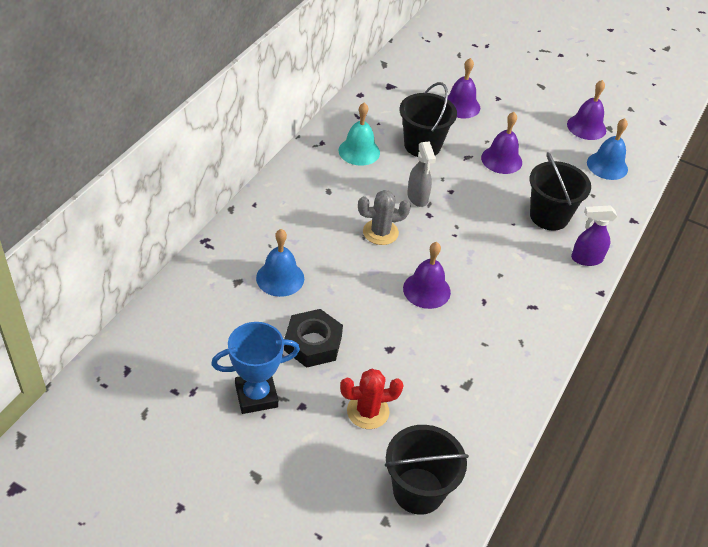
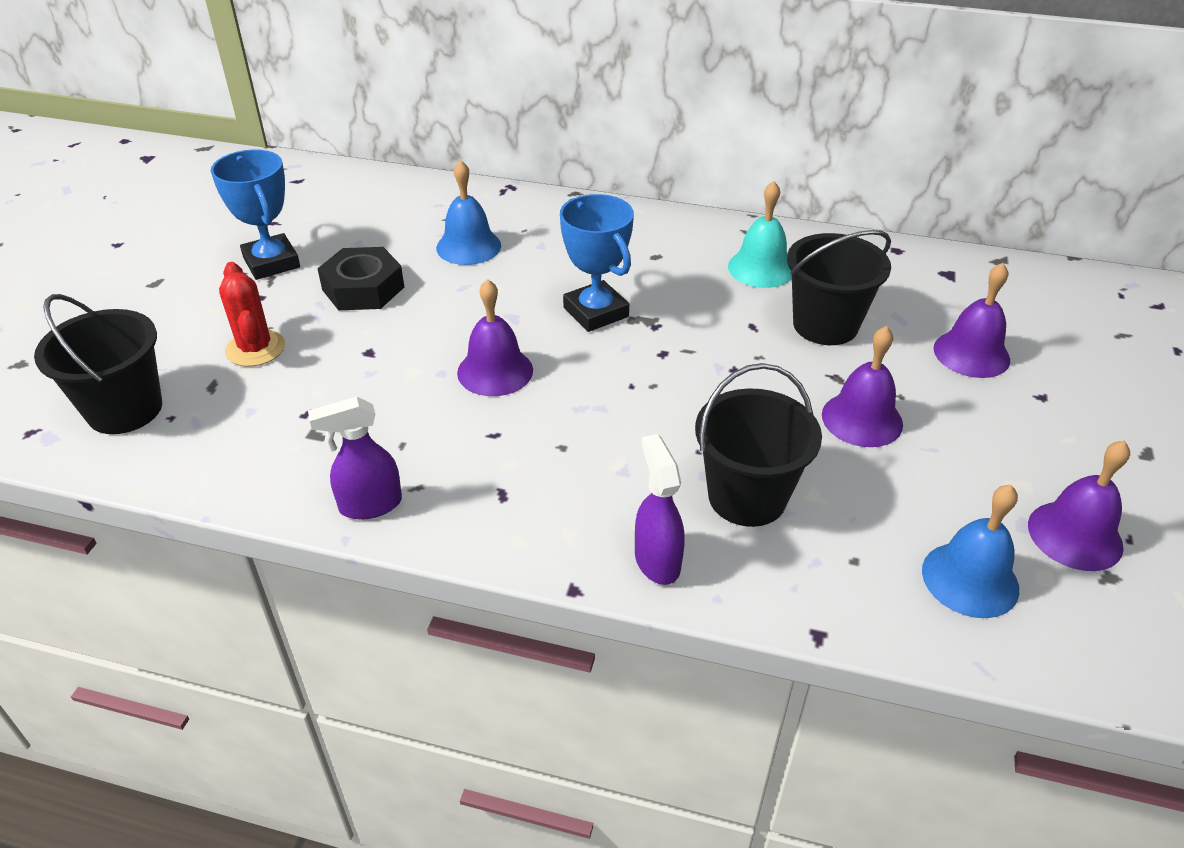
camera: 80 degrees right, 5 degrees down
grey cactus [358,190,411,245] -> blue trophy [560,194,634,332]
grey spray bottle [407,141,436,207] -> none
none -> purple spray bottle [308,397,402,520]

